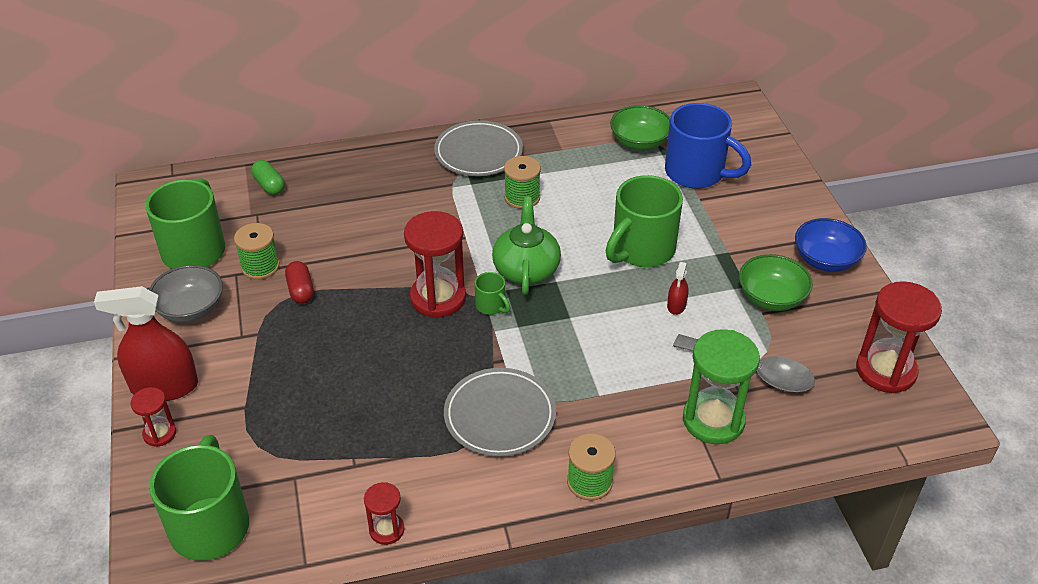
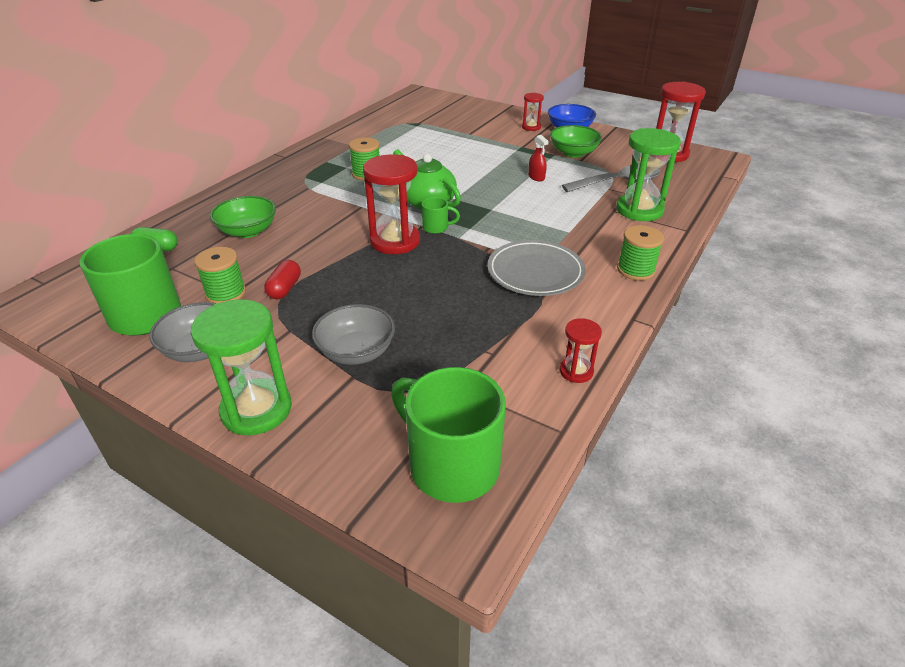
camera: 45 degrees left, 5 degrees down
red spray bottle [94,286,198,401] -> green hourglass [191,300,292,435]
red hourglass [130,387,176,447] -> red hourglass moved to [522,93,544,131]
red capsule [285,261,314,304] -> red capsule turned 75 degrees clockwise [264,260,301,299]
grey plate [434,120,523,176] -> none
green mug [606,175,683,267] -> none
green bowl [610,105,670,150] -> green bowl moved to [210,196,276,238]
blue mug [665,103,751,189] -> none
none -> grey bowl [312,304,395,365]

